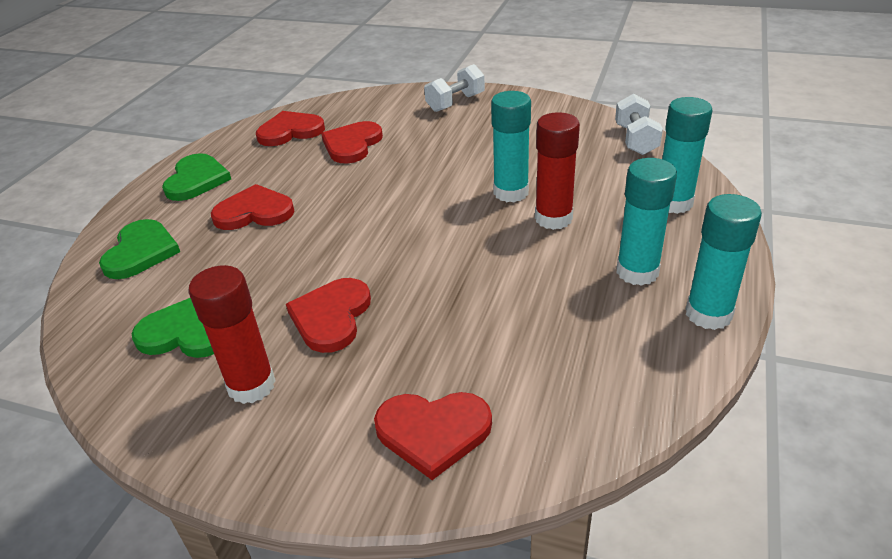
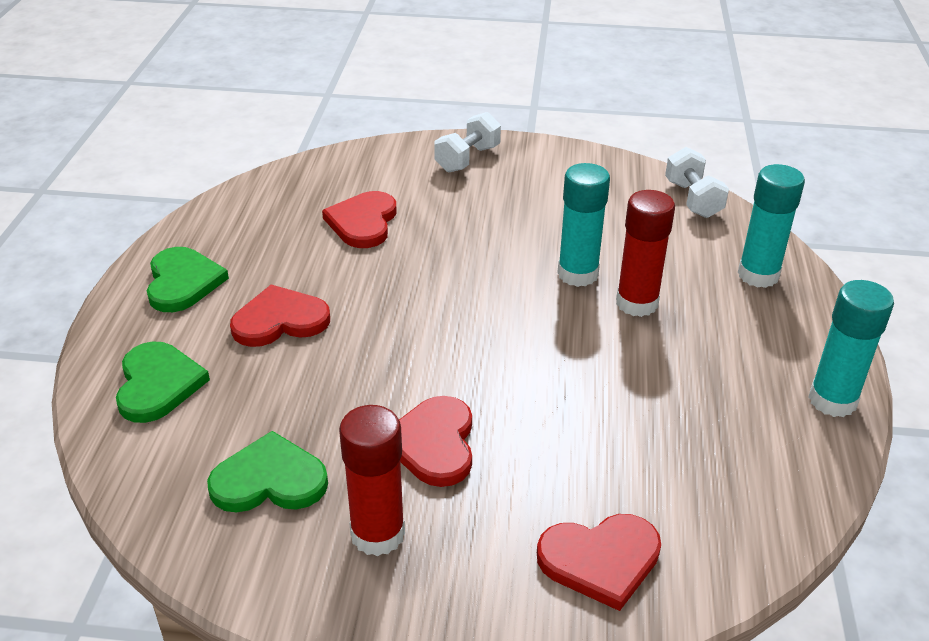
camera: 15 degrees left, 0 degrees up
red heart [256,111,325,146] -> none
turquoise glue stick [616,158,677,286] -> none

